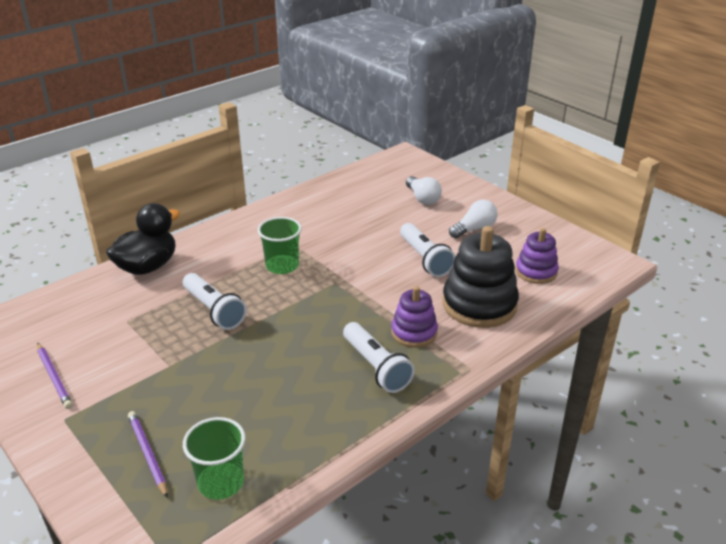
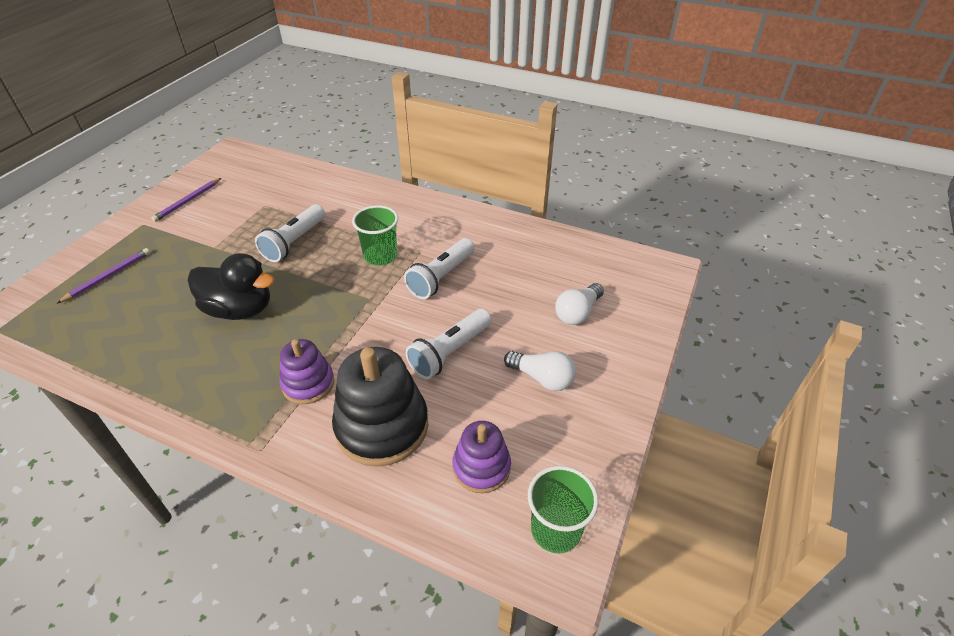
camera: 65 degrees right, 10 degrees up
black duck [106,203,180,275] -> black duck moved to [188,253,275,320]
green cup [183,417,246,500] -> green cup moved to [528,466,599,554]
white flashlight [343,322,415,393] -> white flashlight moved to [404,238,474,299]

